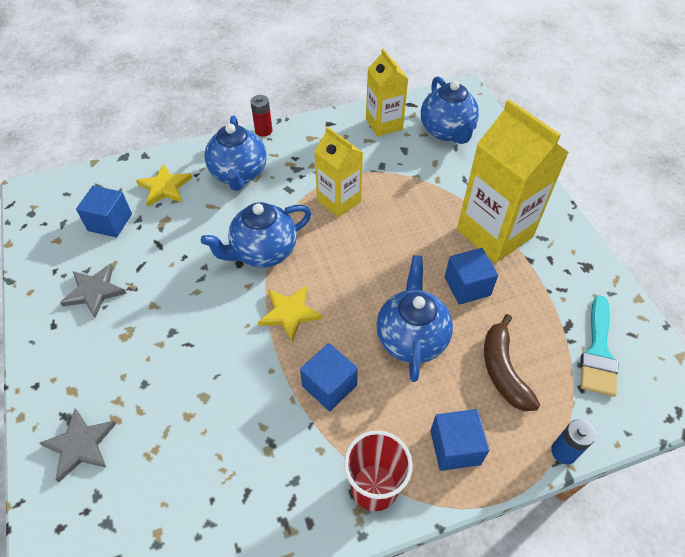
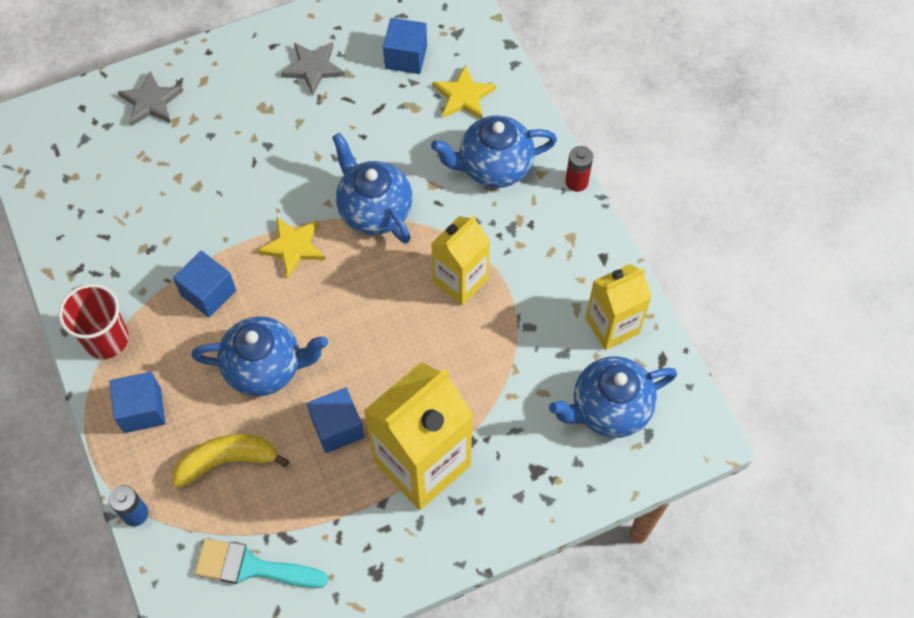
camera: 85 degrees right, 10 degrees up
brown banana [484,314,540,411] -> yellow banana [173,434,289,488]

